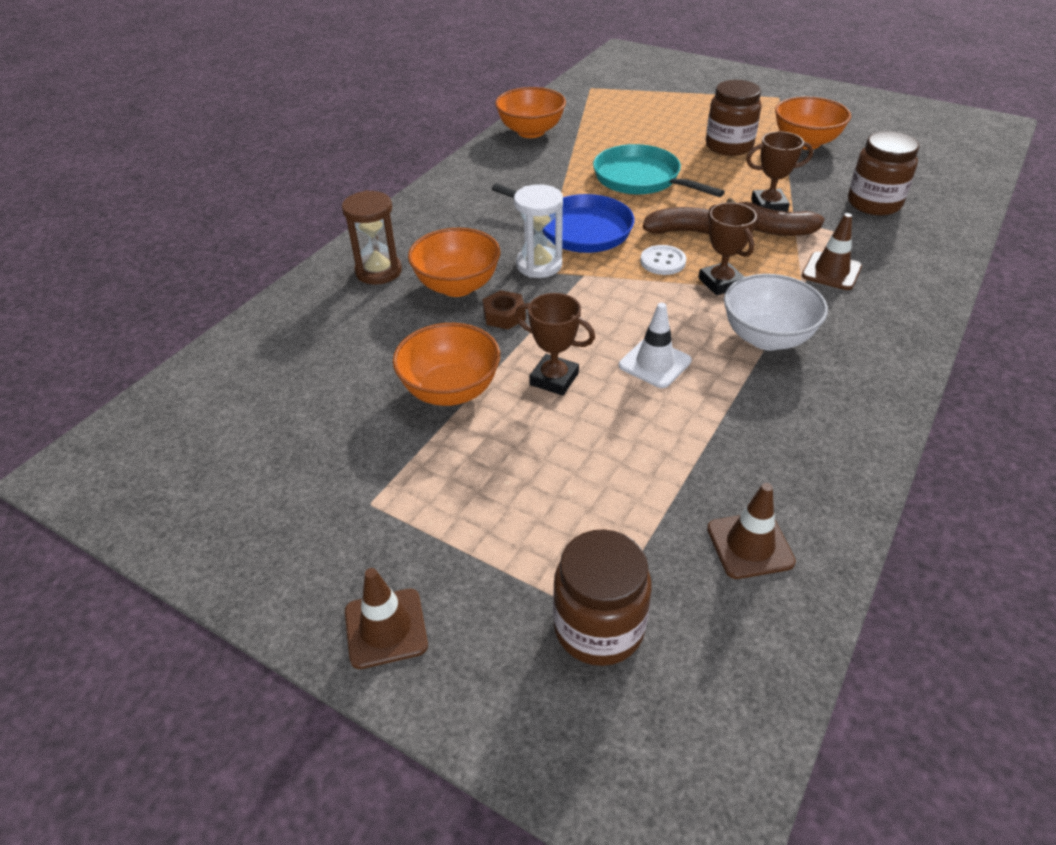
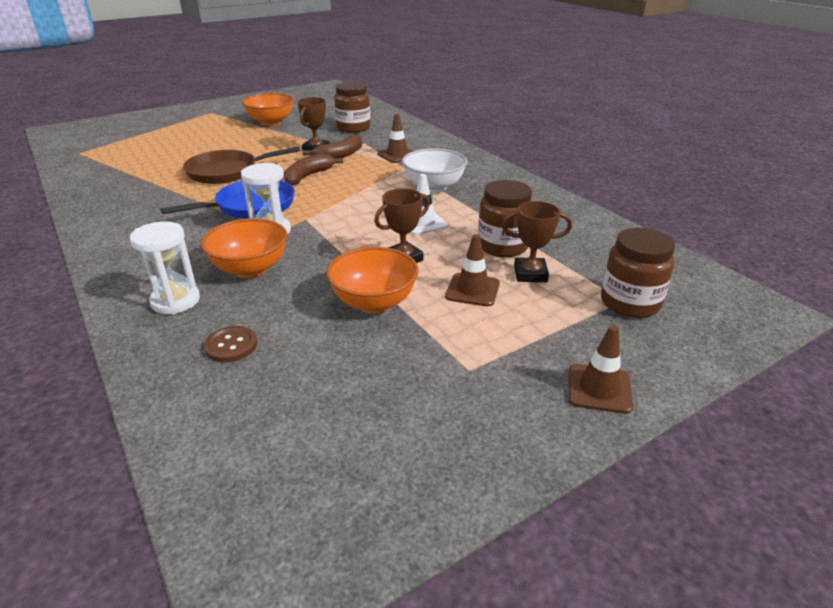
camera: 65 degrees left, 10 degrees down
brown hourglass [342,190,402,284] -> white hourglass [130,221,200,315]
brown nut [483,290,526,329] -> none
orange bowl [495,87,566,138] -> none
turquoise pan [593,144,725,197] -> brown pan [183,147,300,184]
white button [640,245,686,275] -> none
brown trophy [698,202,757,295] -> brown trophy moved to [502,201,572,282]
brown jar [706,80,761,156] -> brown jar moved to [478,180,532,257]
brown traffic cone [707,483,796,579] -> brown traffic cone moved to [445,234,500,307]
none -> brown button [204,326,257,363]

